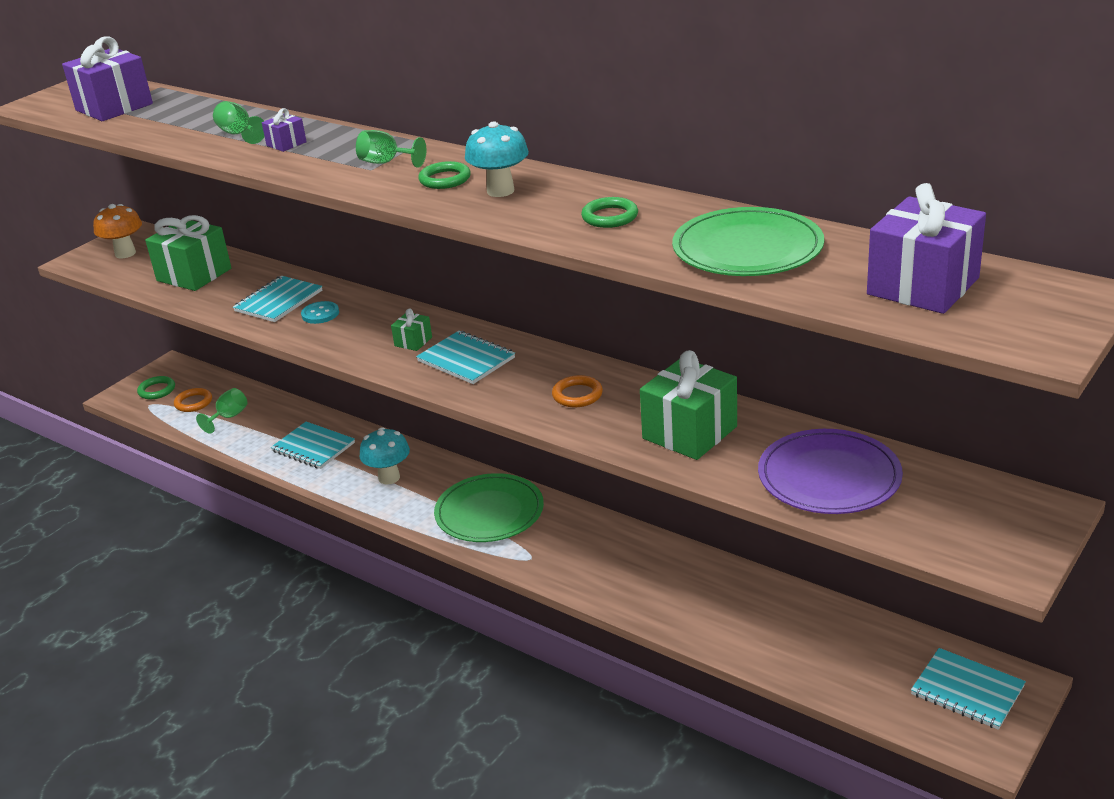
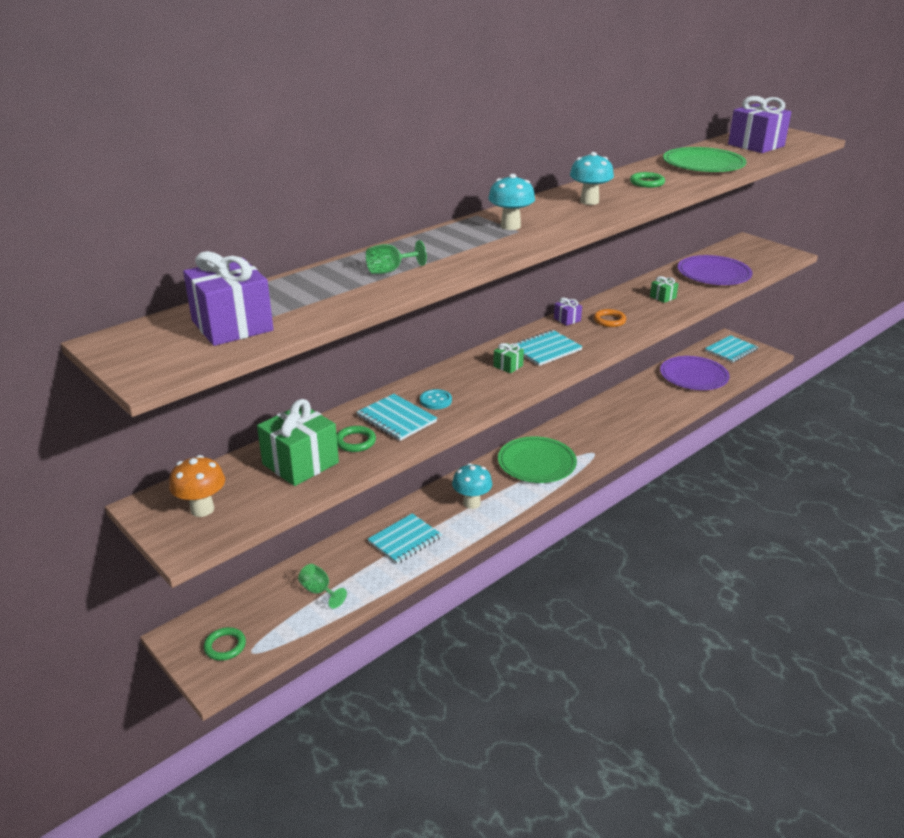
camera: 80 degrees left, 0 degrees up
orange ring [174,388,212,412] -> none
purple gift [262,108,307,152] -> purple gift moved to [554,298,582,326]
green goblet [356,130,426,168] -> turquoise mushroom [488,174,535,230]
green ring [418,161,471,189] -> green ring moved to [337,426,376,452]
green gift [640,350,737,460] -> green gift [650,276,678,303], size x0.47
none -> purple plate [660,356,730,390]

